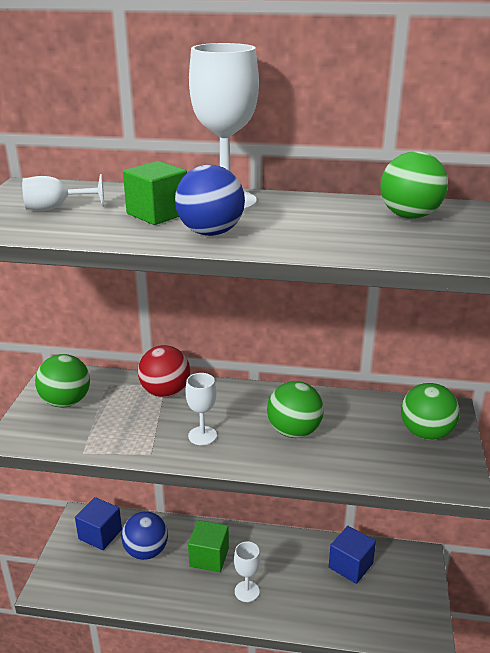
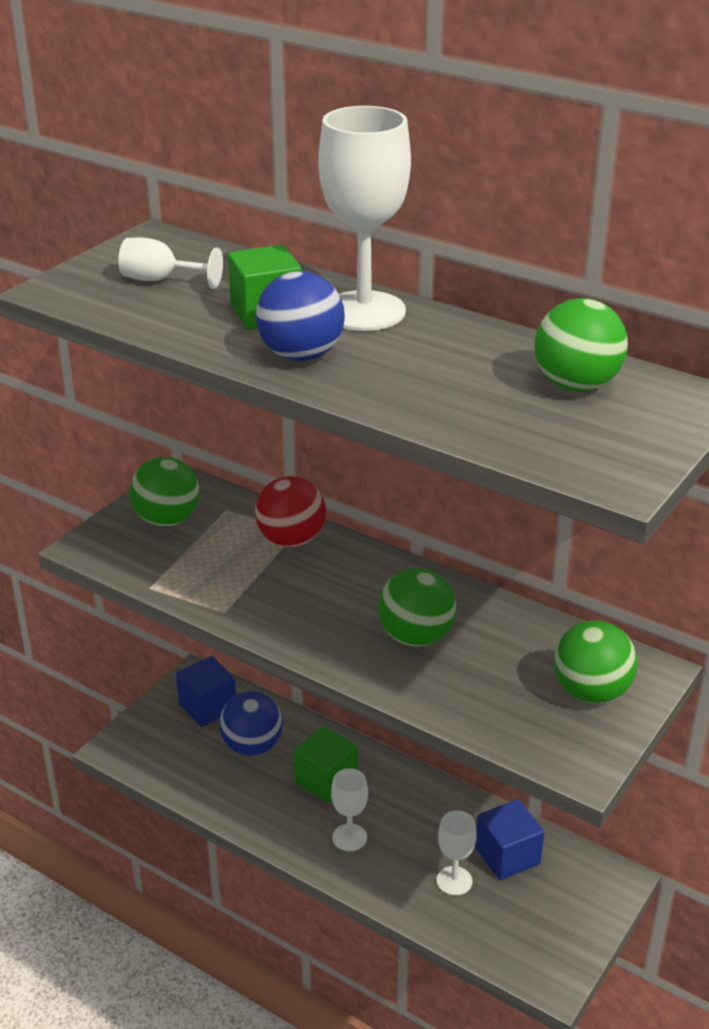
camera: 25 degrees right, 5 degrees up
white goblet [185,373,217,445] -> white goblet moved to [437,810,477,896]

